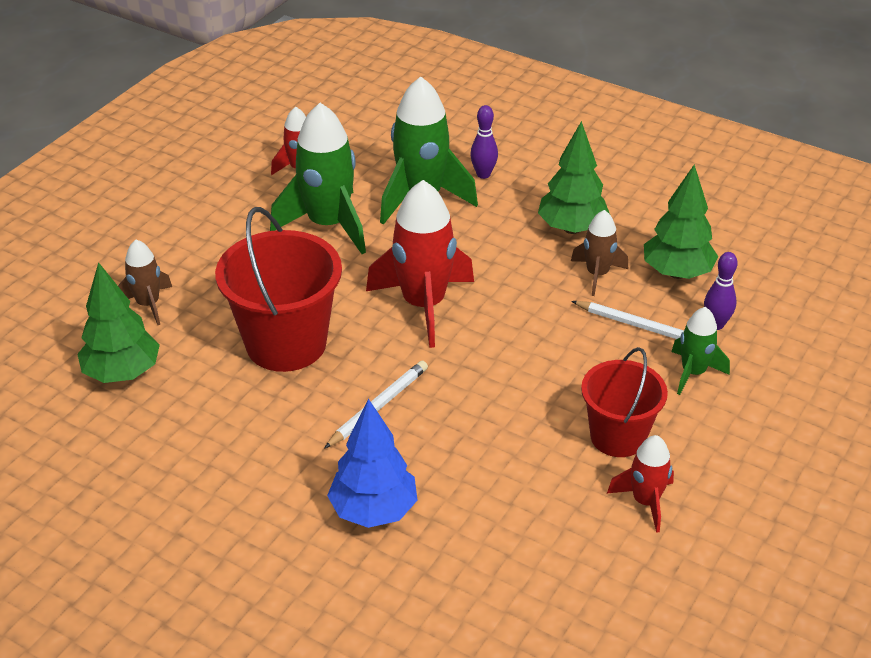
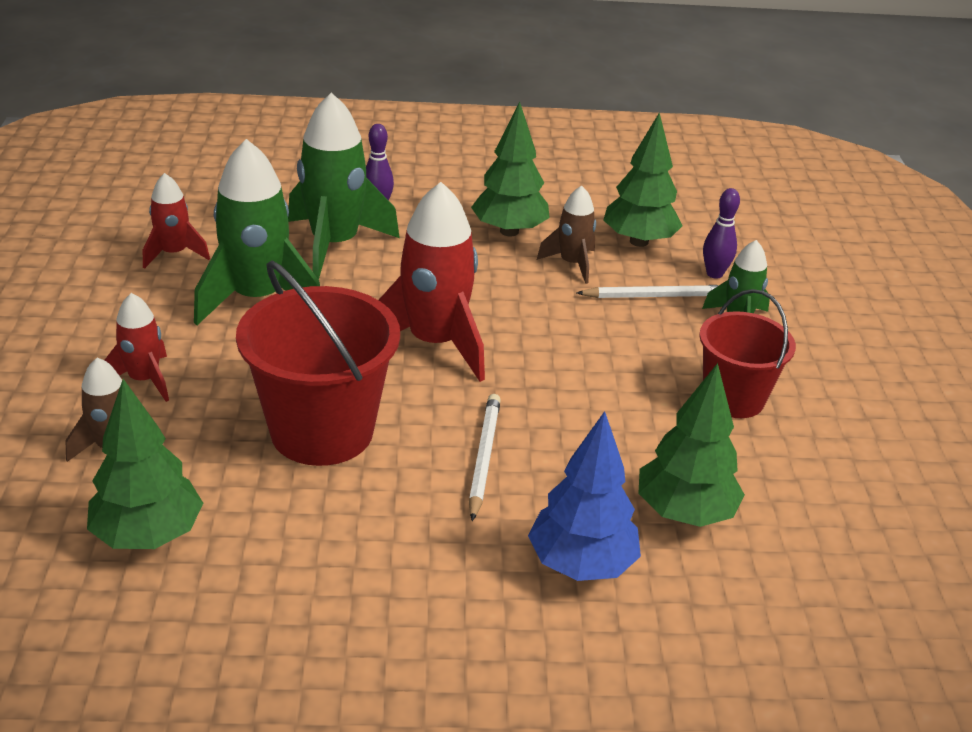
camera: 35 degrees left, 5 degrees down
red rocket [607,435,674,533] -> red rocket moved to [104,293,169,402]
none -> green tree [638,363,745,527]

